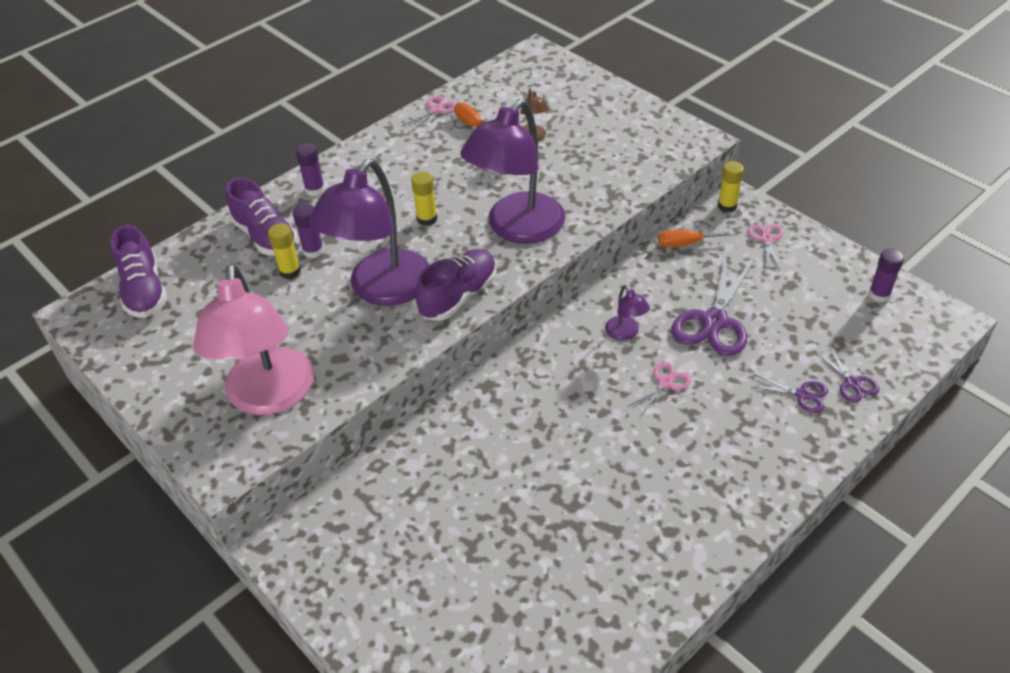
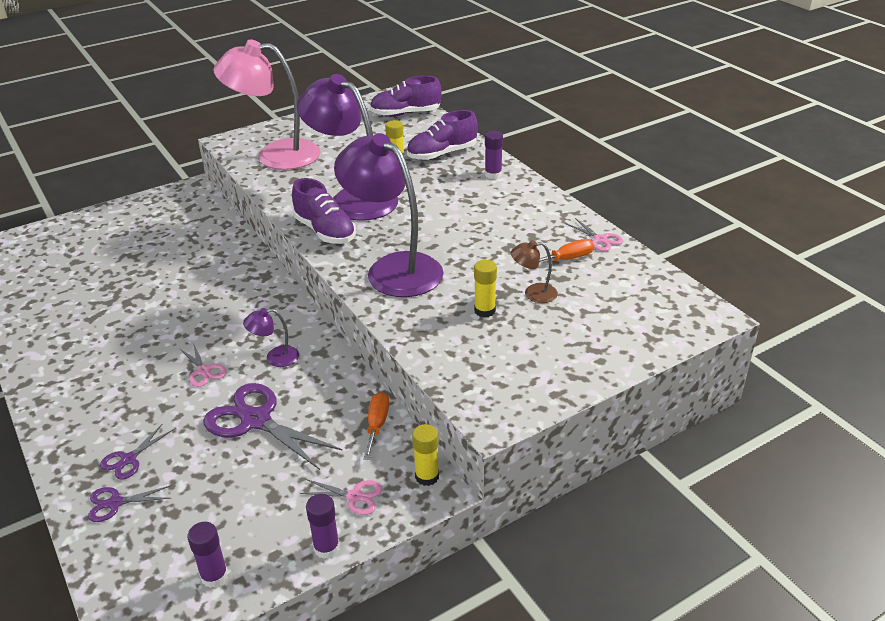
camera: 100 degrees right, 10 degrees down
purple glue stick [292,203,324,258] -> purple glue stick moved to [306,494,340,559]
yellow glue stick [411,171,437,226] -> yellow glue stick moved to [474,260,497,317]

